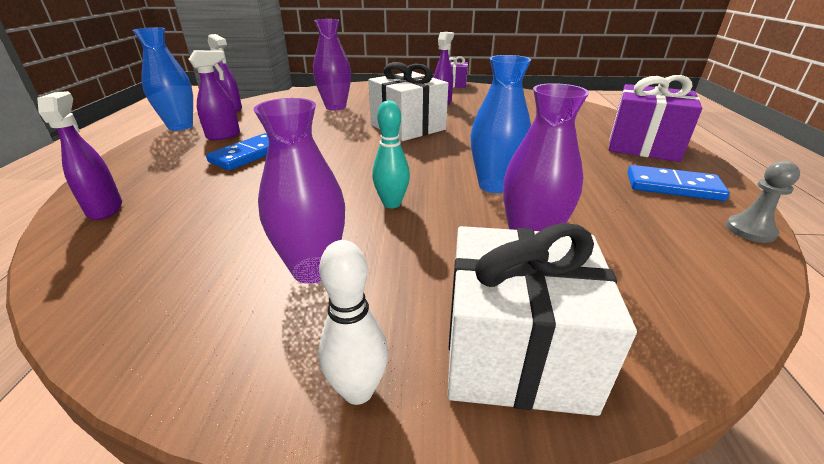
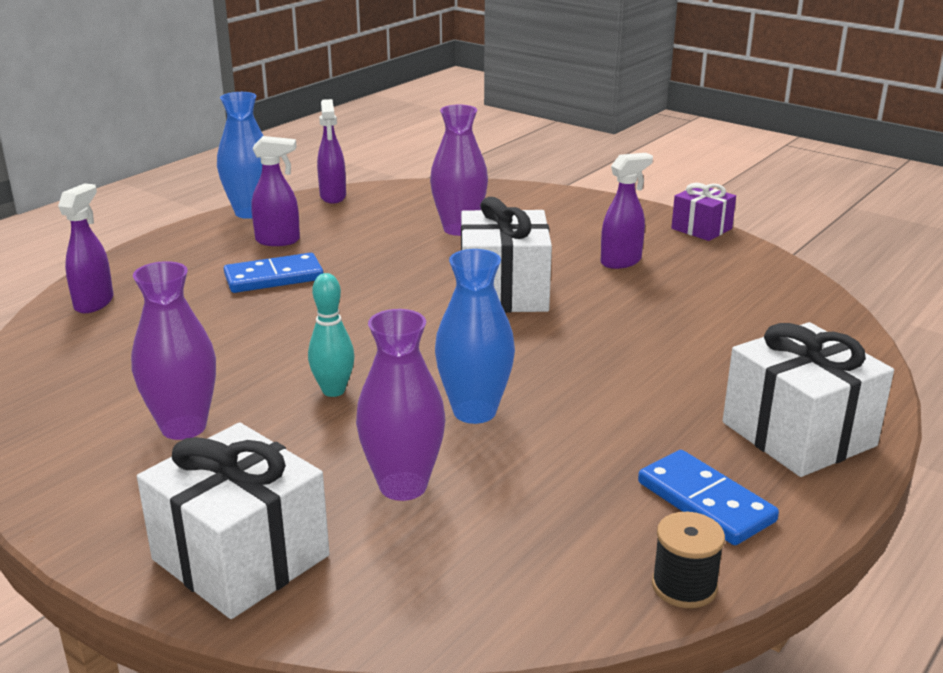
camera: 35 degrees right, 5 degrees down
white bowling pin [318,240,388,405] -> none
purple gift [609,75,702,162] -> white gift [723,322,894,477]
grey pawn [726,161,800,243] -> black spool [652,512,725,608]

